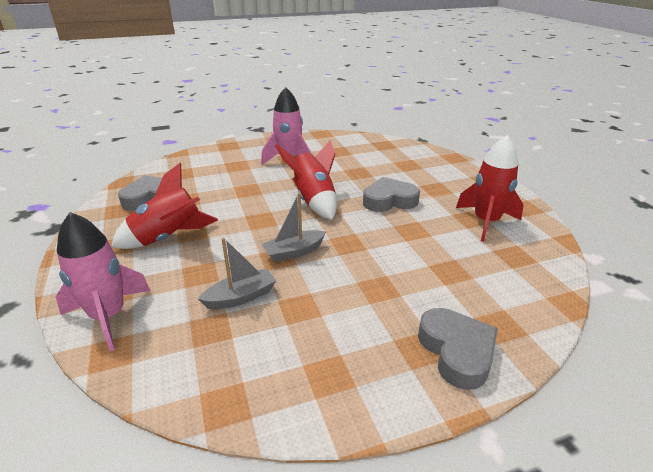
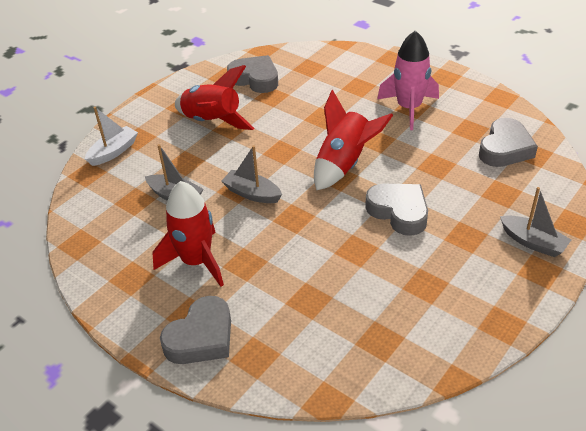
camera: 60 degrees right, 10 degrees up
pink rocket [56,212,151,351] -> white boat [85,107,138,166]
red rocket [456,135,524,242] -> red rocket moved to [152,181,224,287]
none -> grey heart [479,118,538,167]
none -> grey boat [500,187,571,257]

